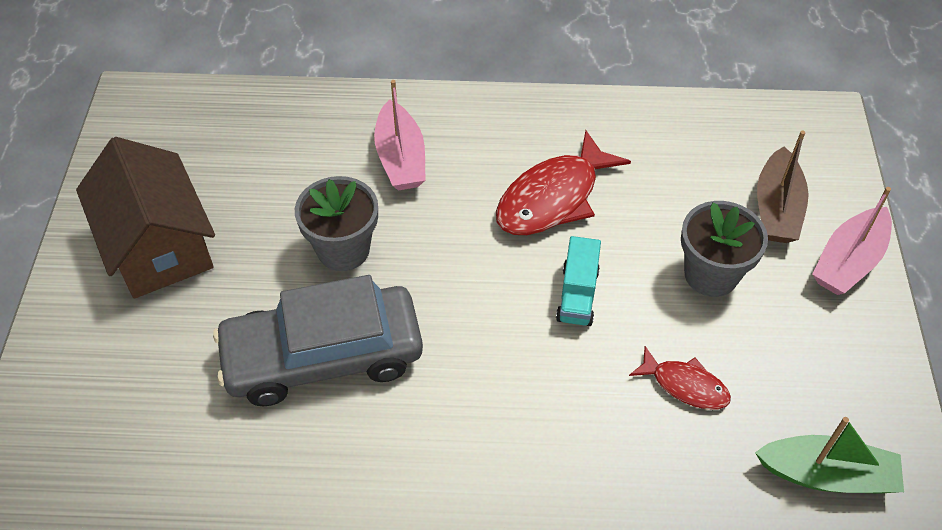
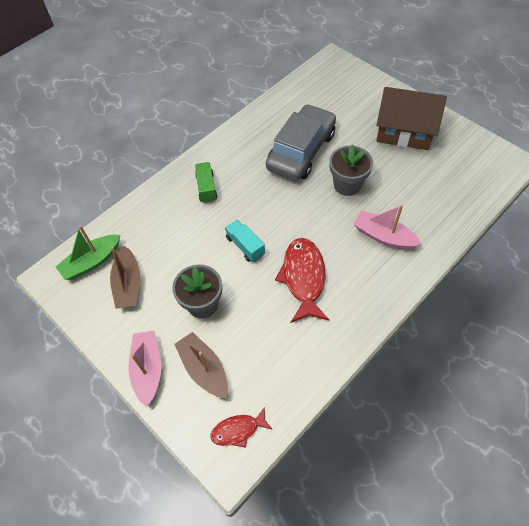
camera: 135 degrees right, 5 degrees up
red fish [629,346,731,409] -> red fish moved to [210,407,273,448]
none -> brown boat [110,246,140,309]
none -> green truck [195,162,218,203]

